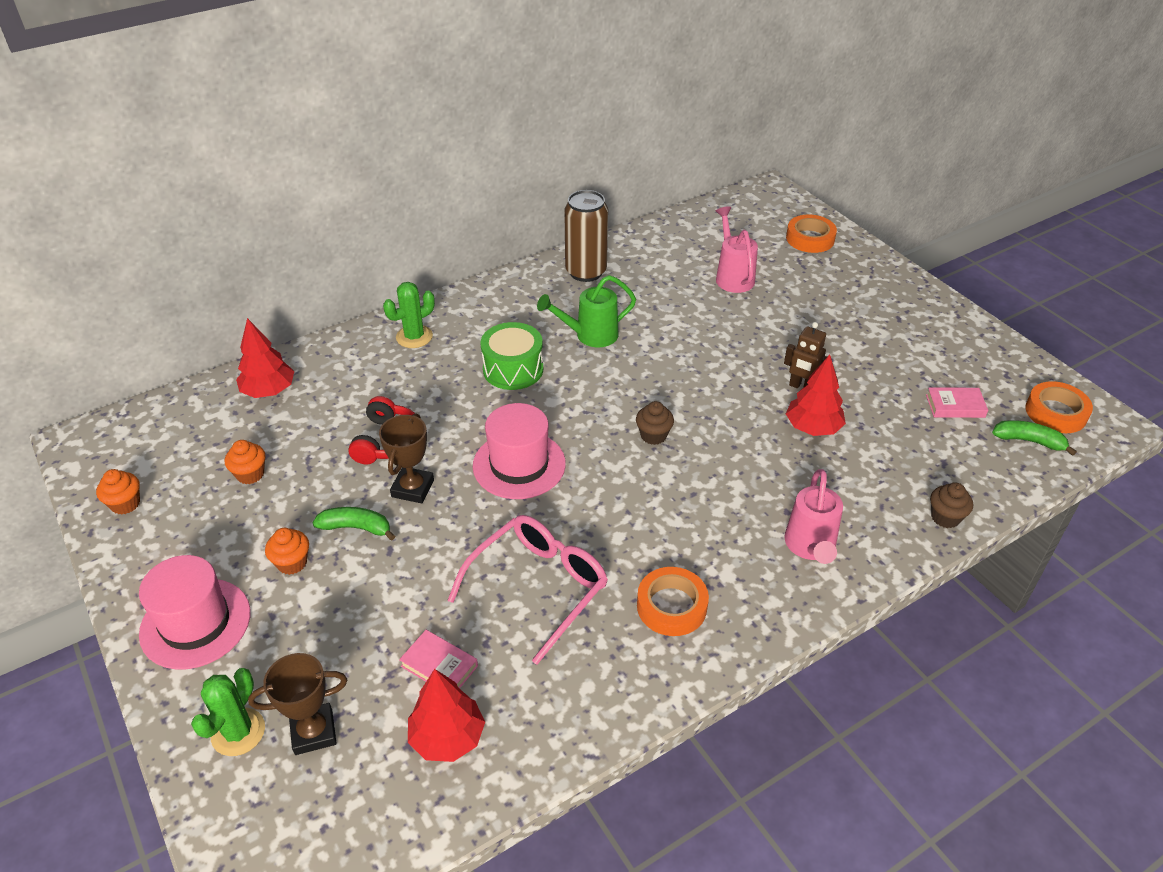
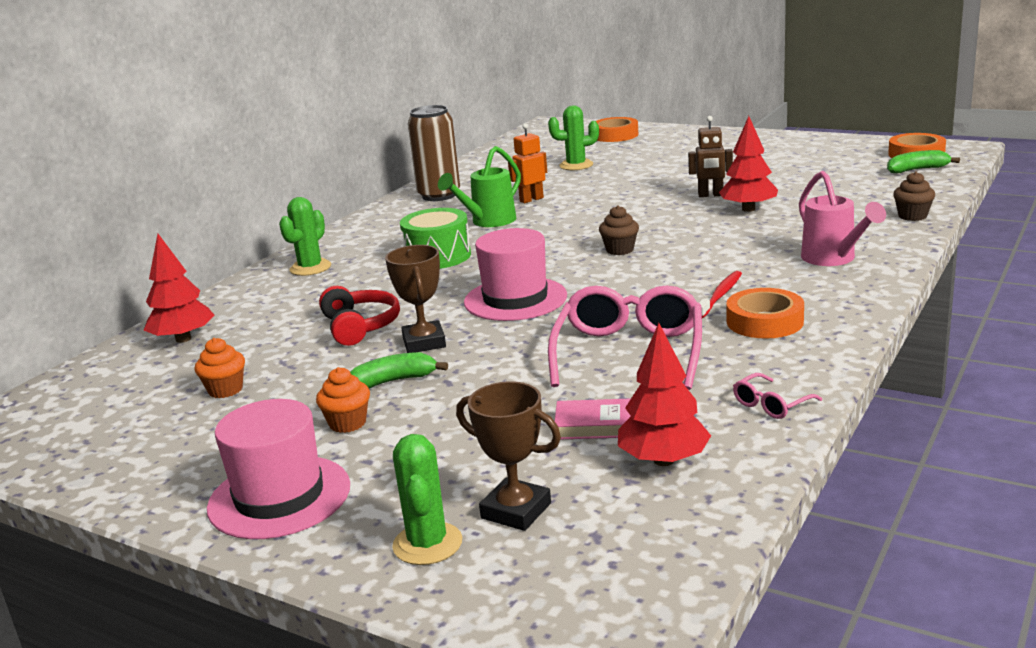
camera: 25 degrees left, 20 degrees down
orange cupcake [96,469,140,515] -> none
brown trophy [248,653,347,755] -> brown trophy turned 75 degrees clockwise [456,381,561,531]
pink watering can [716,207,758,293] -> green cactus [548,105,599,170]
pink book [926,387,988,418] -> none
none -> orange robot [508,123,547,203]
none -> red toothbrush [699,271,742,318]
none -> pink glasses [733,373,822,419]

